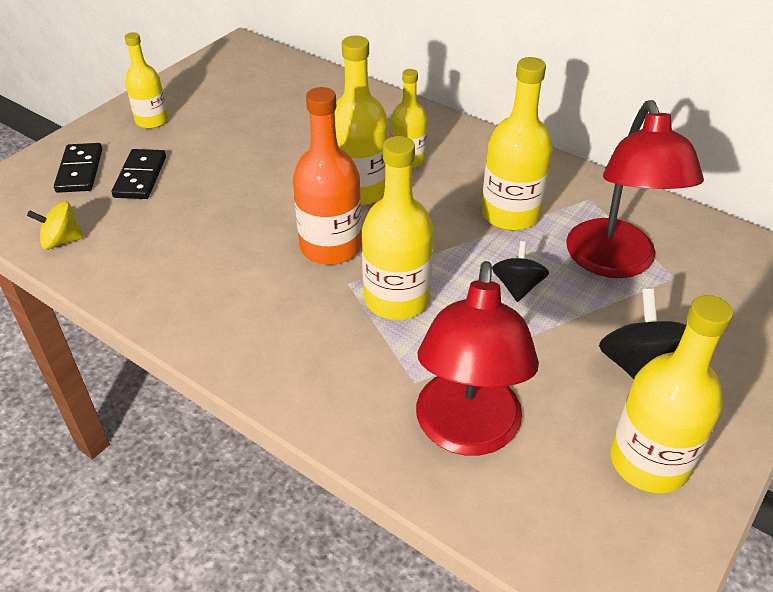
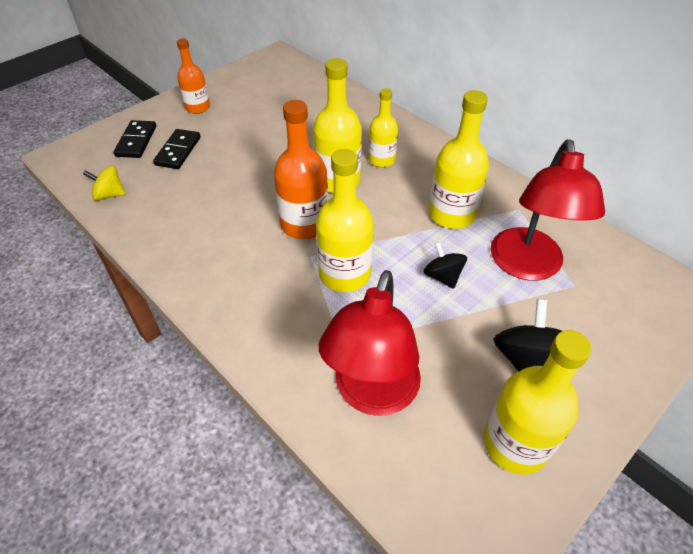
camera: 10 degrees right, 5 degrees up
yellow bottle [125,32,168,129] -> orange bottle [177,39,210,114]
black spinning top [492,241,549,302] -> black spinning top turned 45 degrees counterclockwise [423,242,467,289]

